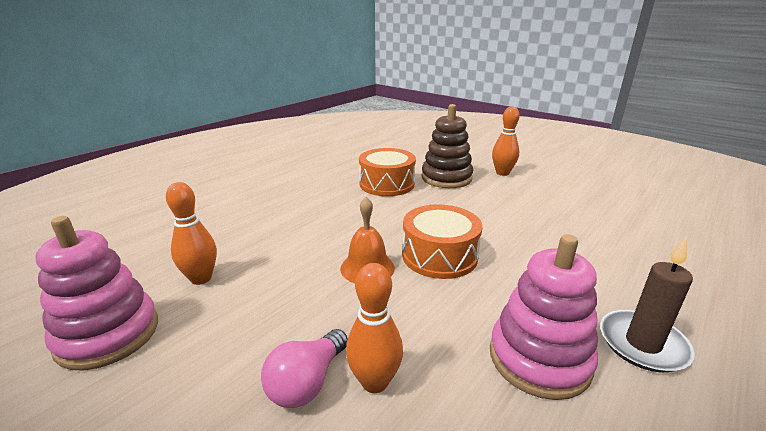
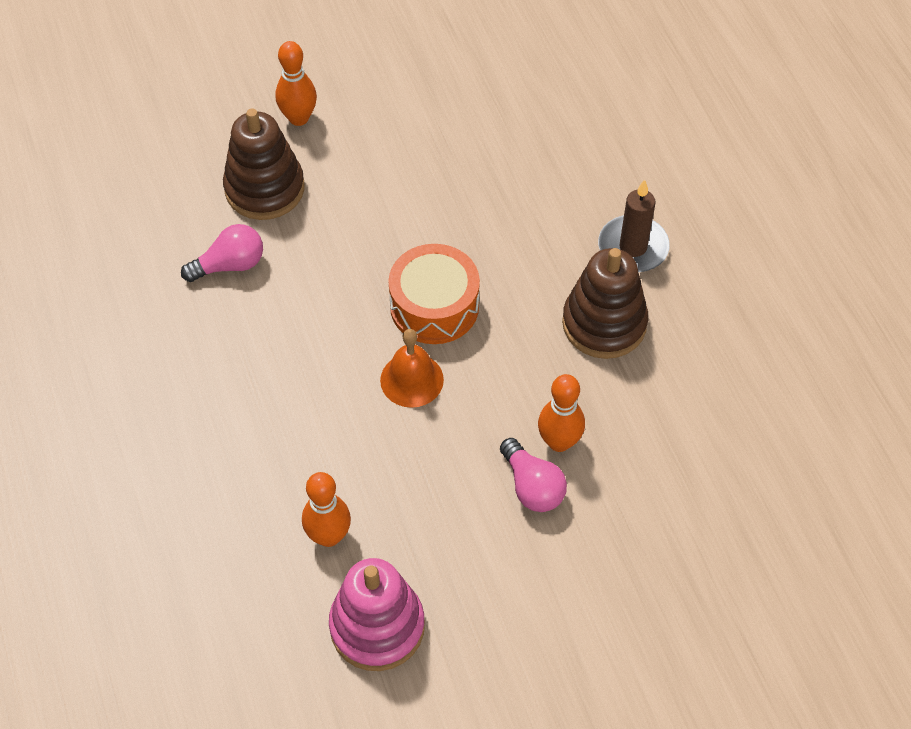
camera: 60 degrees left, 30 degrees up
orange drum [359,148,416,196] -> pink light bulb [181,224,263,282]
pink stacking toy [490,234,598,400] -> brown stacking toy [562,248,648,359]

